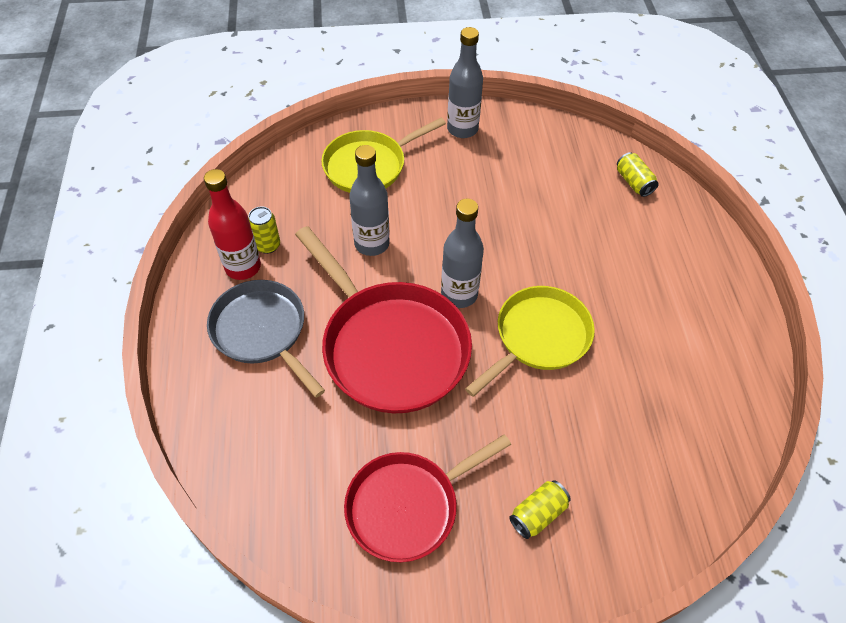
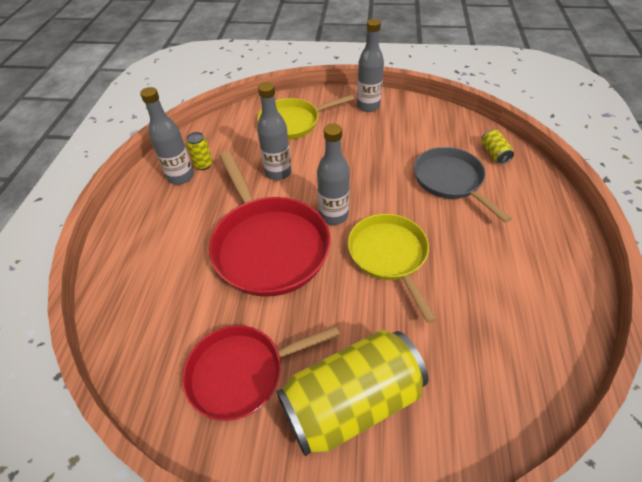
camera: 15 degrees right, 5 degrees down
red bottle [204,169,261,280] -> grey bottle [140,87,194,185]
grey pan [207,280,325,398] -> grey pan moved to [414,147,512,223]
yellow pan [465,286,595,397] -> yellow pan turned 75 degrees counterclockwise [348,214,437,323]
yellow can [509,480,571,539] -> yellow can [276,330,429,457], size x2.46

